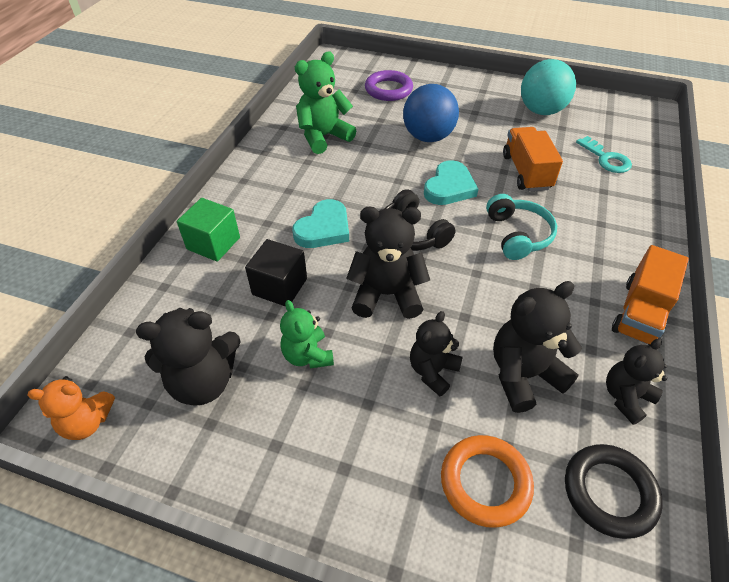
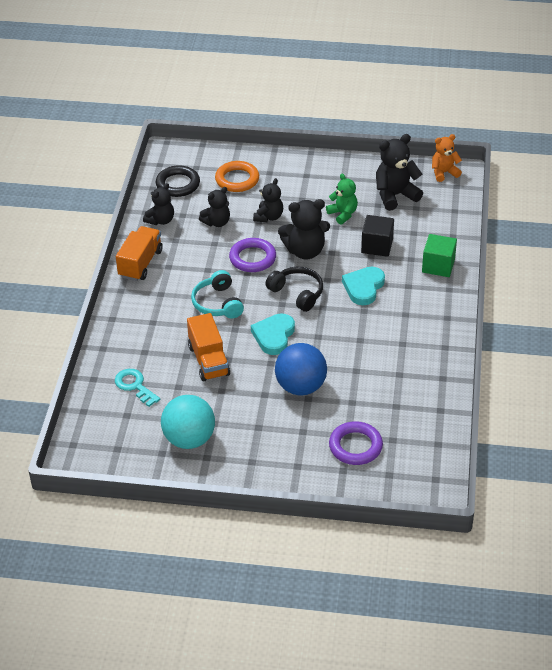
camera: 170 degrees right, 5 degrees down
green teddy bear [295,52,356,154] -> none
black teddy bear [493,281,582,413] -> black teddy bear [199,187,230,227], size x0.64
none -> purple ring [229,238,276,272]

